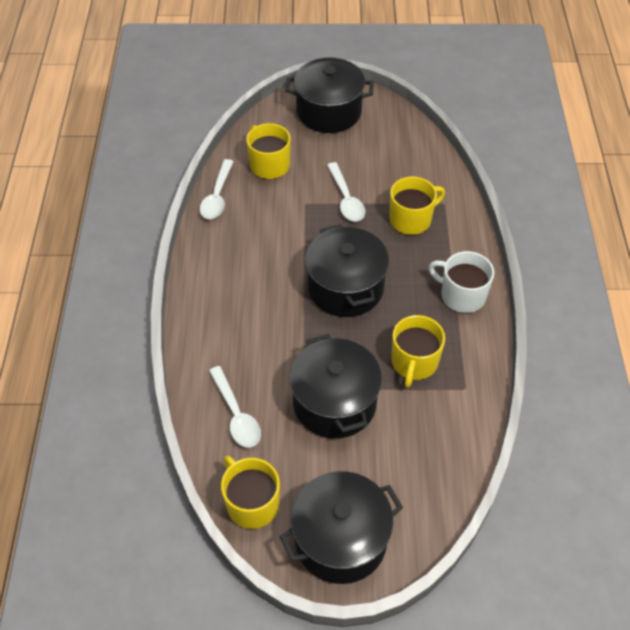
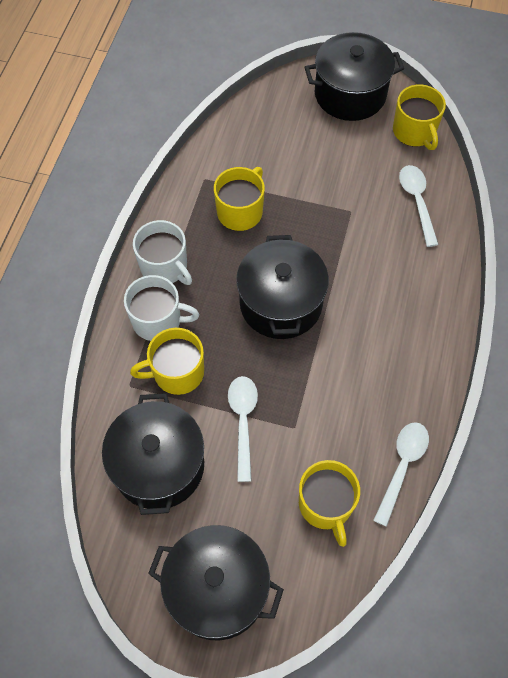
camera: 165 degrees left, 10 degrees up
black pot [290,334,382,439] -> black pot moved to [102,393,204,515]
none -> white mug [124,275,199,341]

